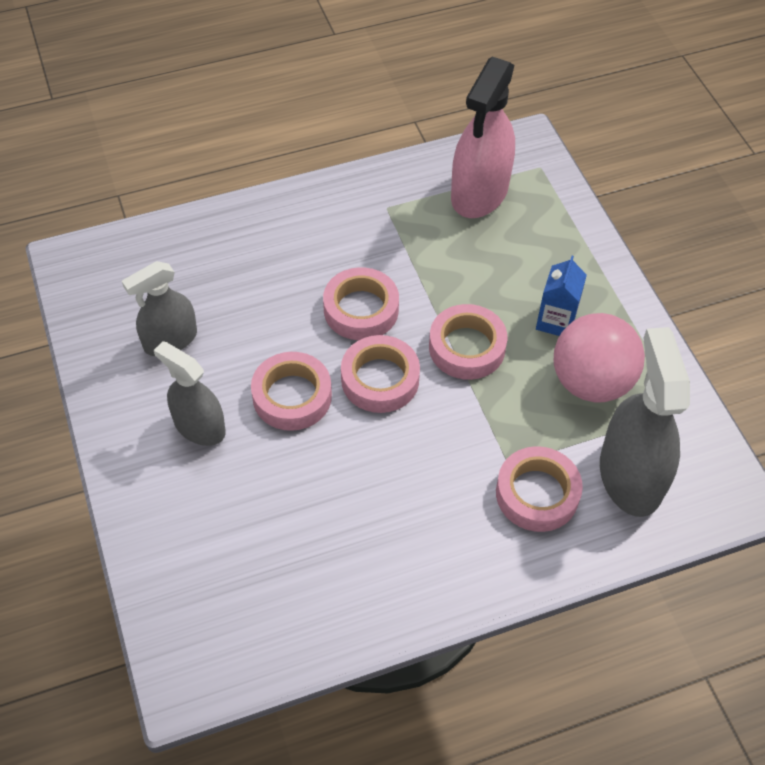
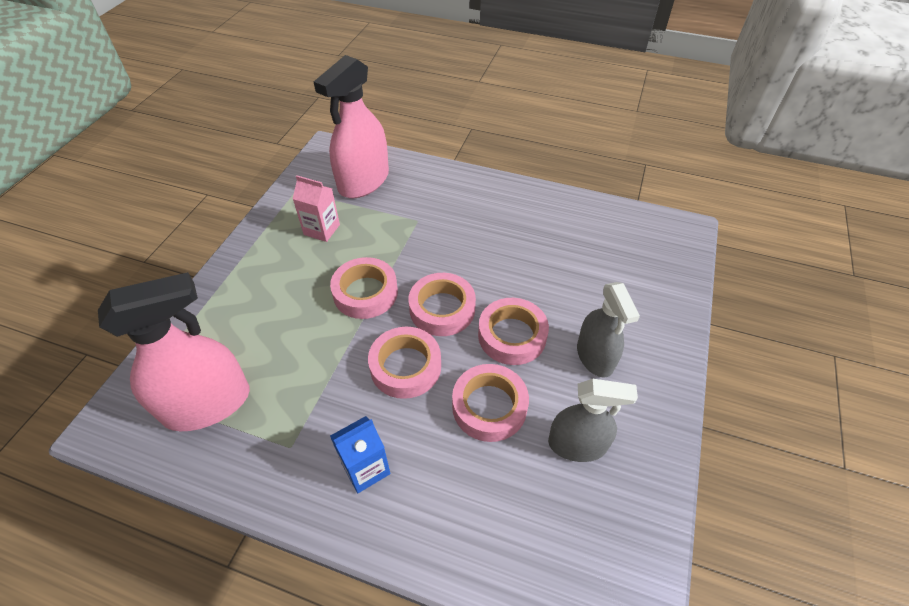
camera: 140 degrees left, 5 degrees down
pink tape [496,446,583,532] -> pink tape moved to [452,364,529,442]
blue carton [536,256,587,336] -> blue carton moved to [330,416,391,493]
pink ball [554,313,645,402] -> pink carton [293,175,340,242]
grey spray bottle [600,327,690,517] -> pink spray bottle [314,55,389,198]

